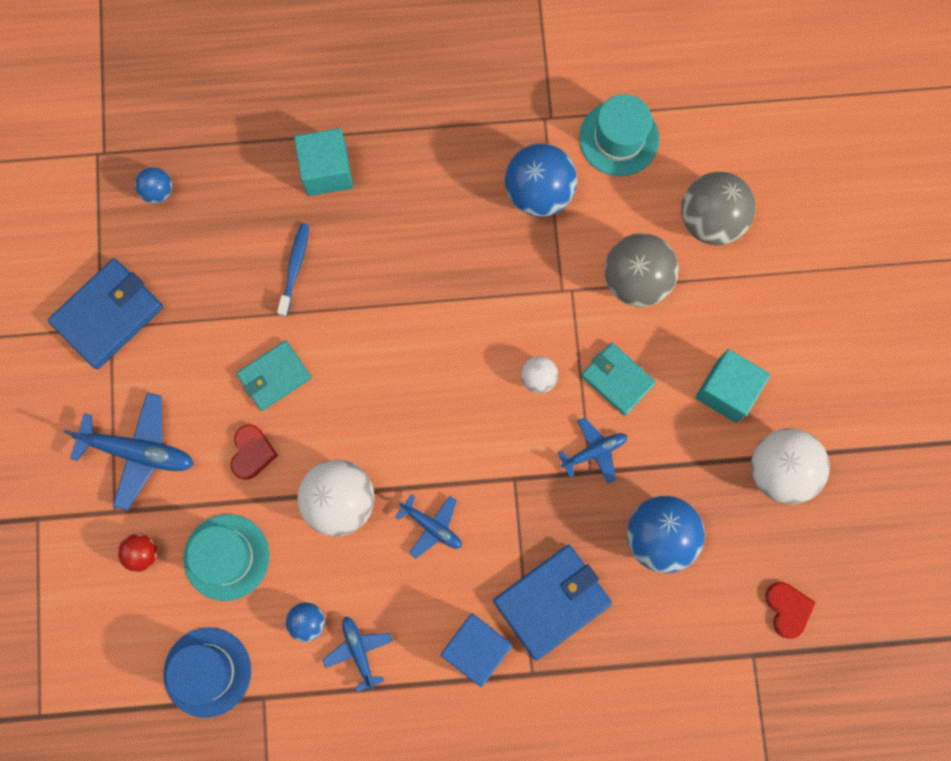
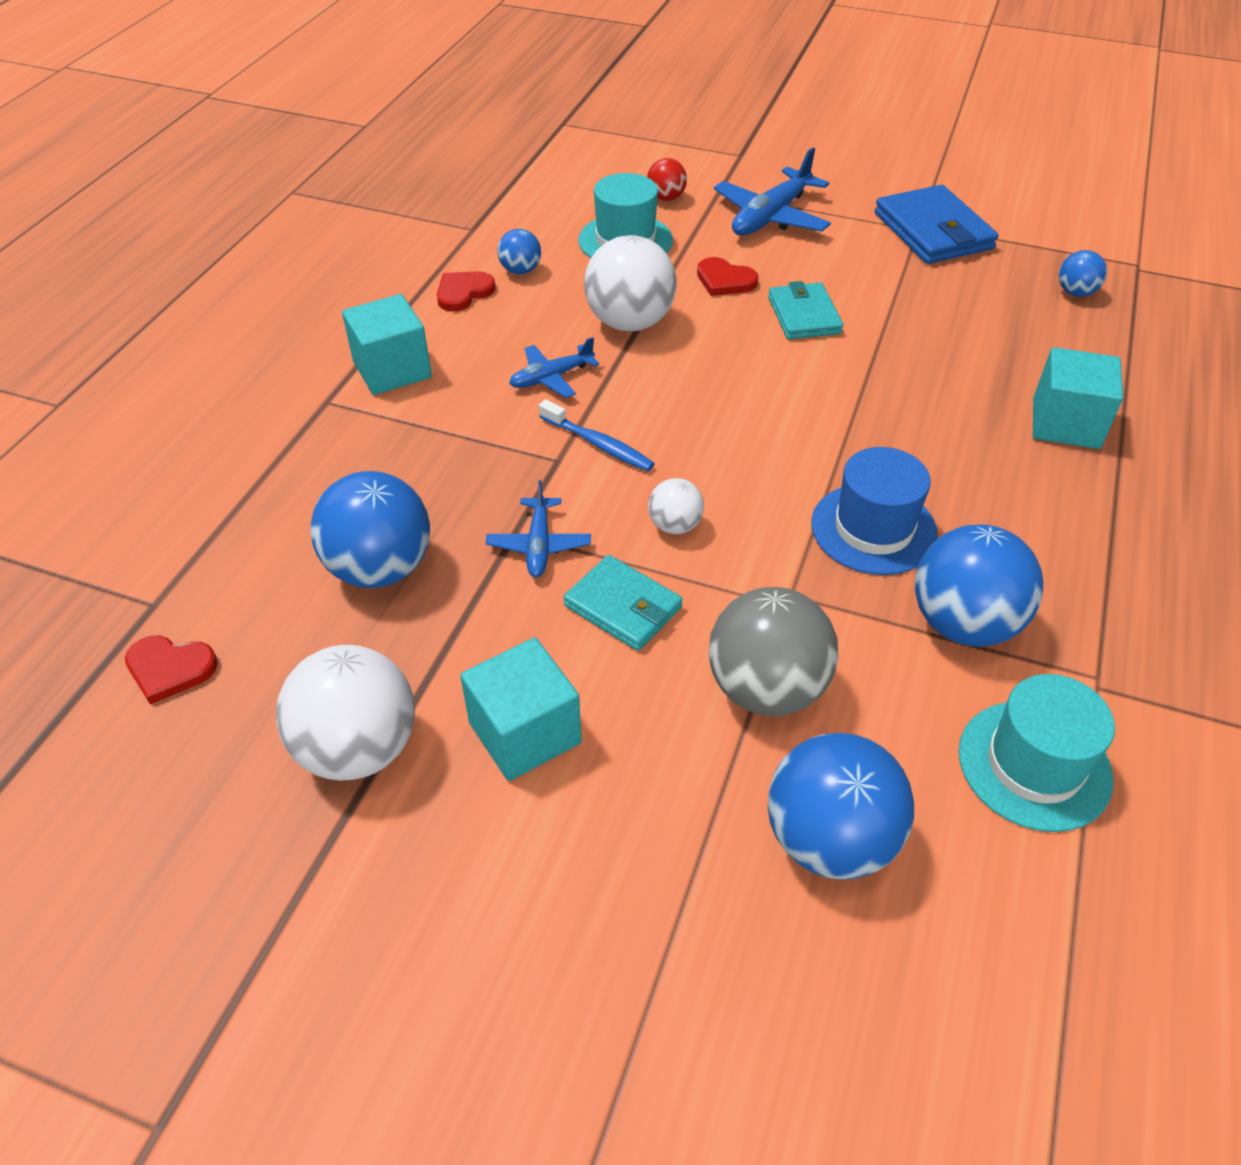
camera: 115 degrees right, 30 degrees down
blue hat [163,627,251,718] -> blue hat moved to [811,447,938,575]
blue toothbrush [277,223,309,317] -> blue toothbrush moved to [539,399,655,471]
blue plane [322,616,393,692] -> red heart [437,271,496,312]
blue cube [441,613,512,687] -> turquoise cube [342,294,432,395]
blue wallet [493,545,612,660] -> none
turquoise wallet [581,343,656,416] -> turquoise wallet turned 60 degrees clockwise [563,555,683,651]
grey ball [681,172,756,245] -> blue ball [768,733,914,880]

